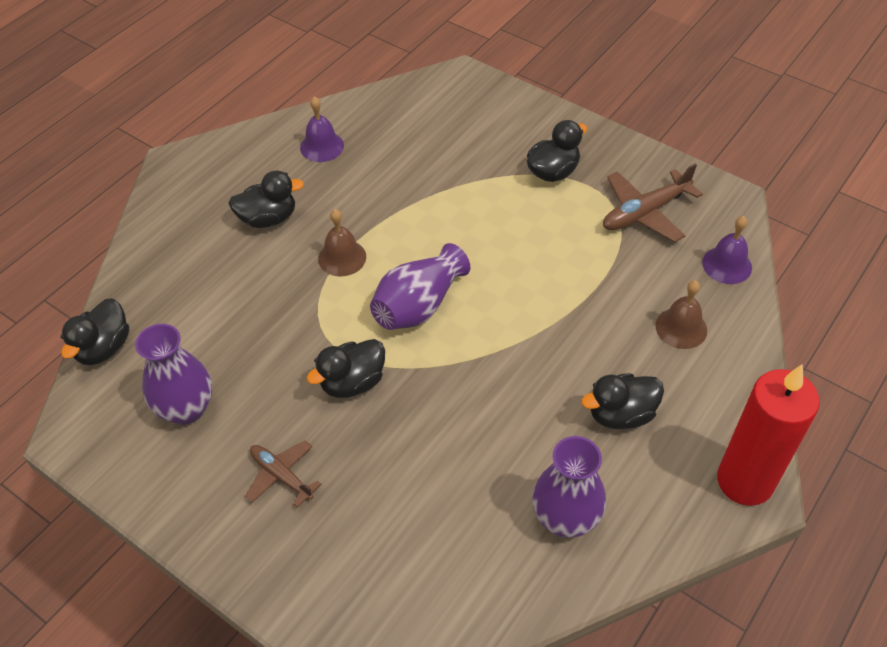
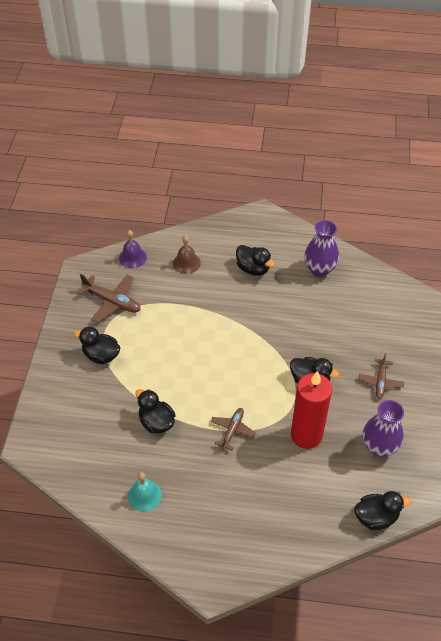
camera: 120 degrees left, 0 degrees up
black duck [228,171,304,228] -> black duck moved to [135,389,176,433]
purple bell [300,96,344,162] -> turquoise bell [128,472,162,512]
brown bell [318,209,366,277] -> brown plane [210,408,256,450]
purple vase [370,243,470,330] -> none
red candle [717,365,820,506] -> red candle moved to [291,371,332,449]

